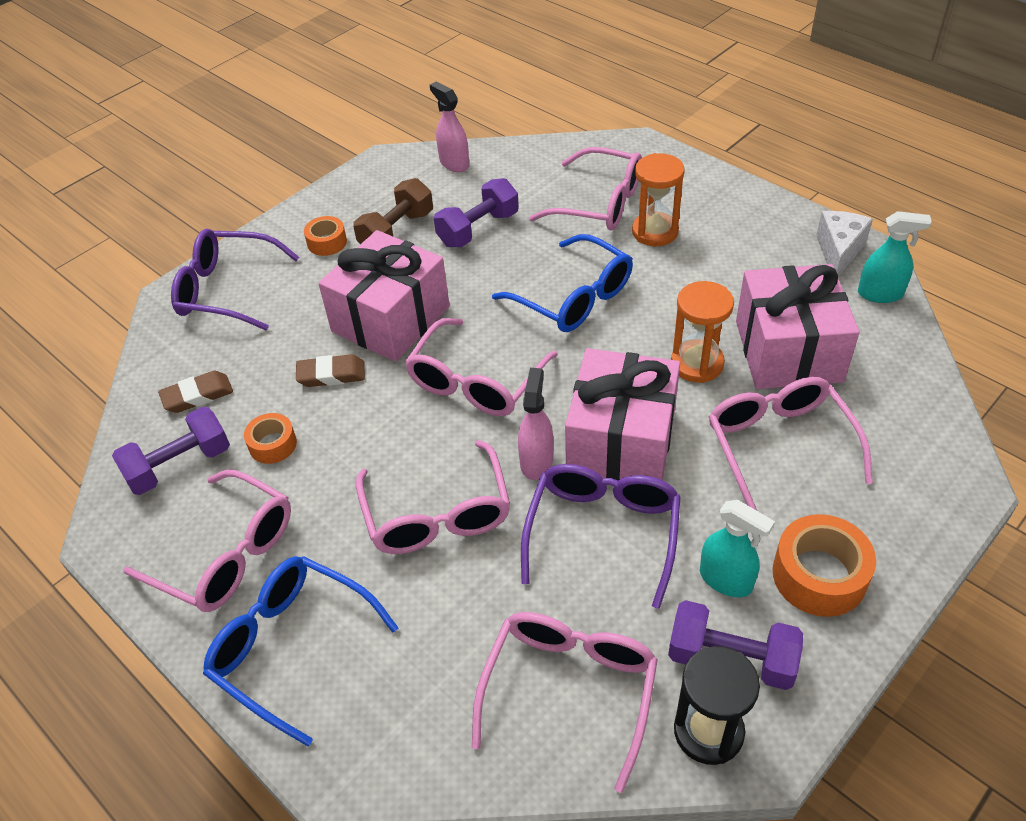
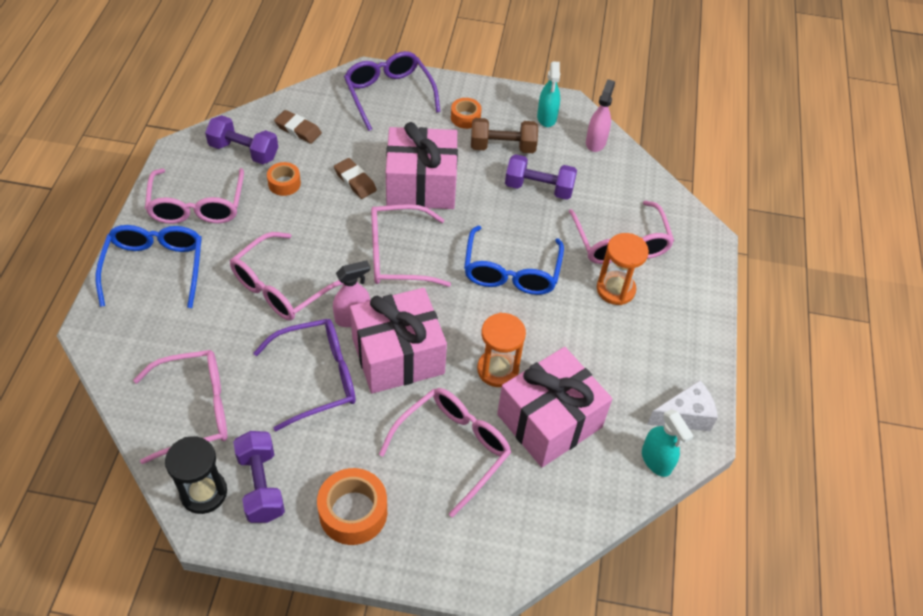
camera: 50 degrees right, 5 degrees up
turquoise spray bottle [700,500,775,597] -> turquoise spray bottle moved to [537,61,560,127]

